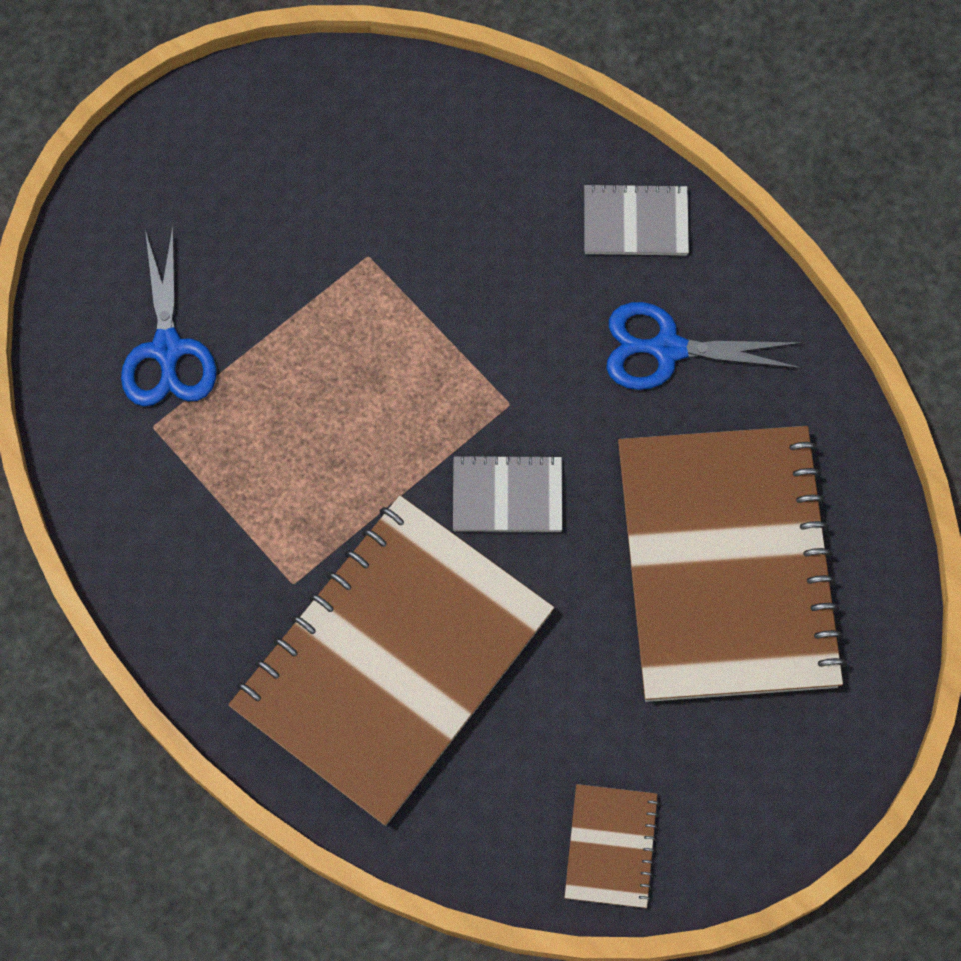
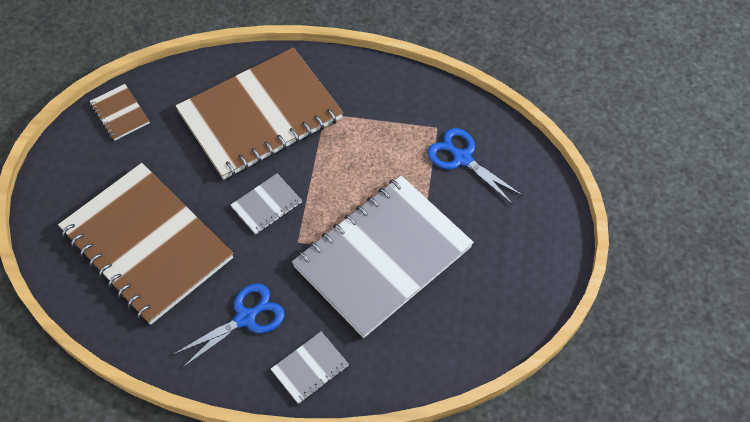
camera: 140 degrees right, 10 degrees down
brown notebook [228,495,554,826] -> brown notebook turned 60 degrees clockwise [175,47,343,180]
none -> grey notebook [292,176,474,338]

